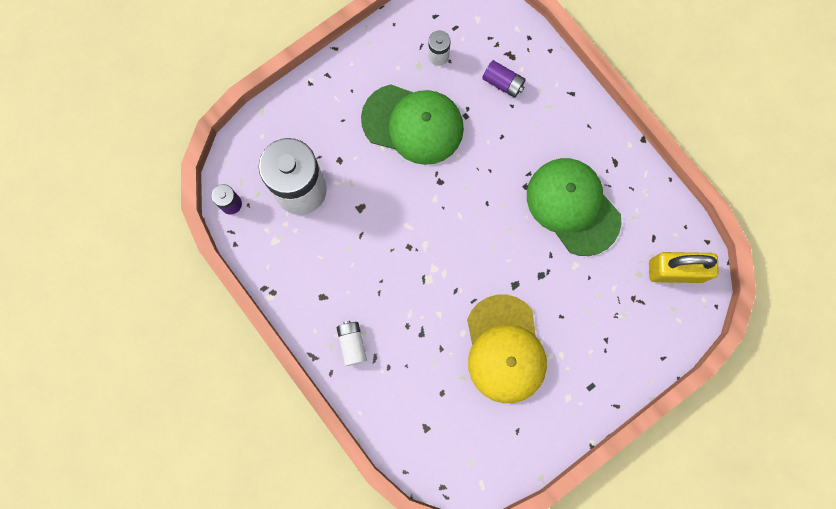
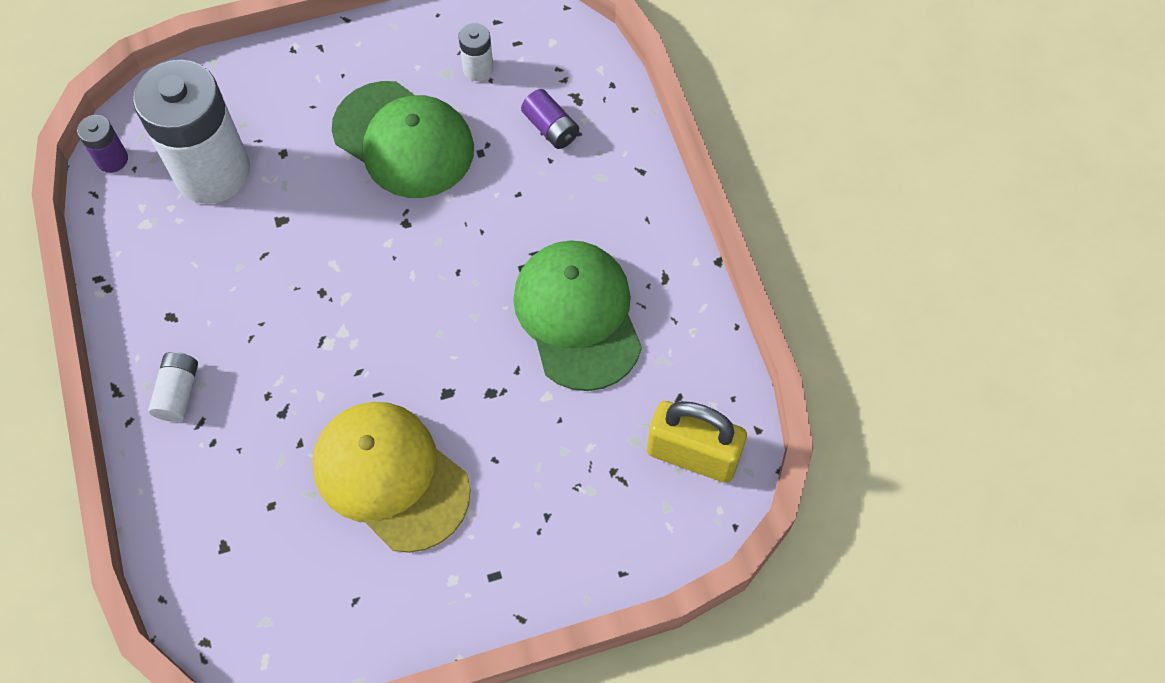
camera: 20 degrees right, 15 degrees down
yellow cap [467,295,547,403] -> yellow cap turned 120 degrees clockwise [312,402,471,553]

